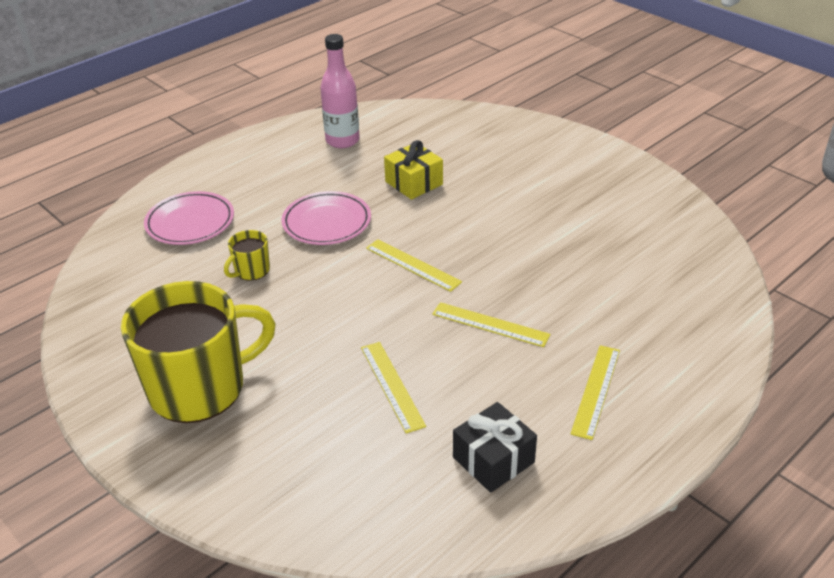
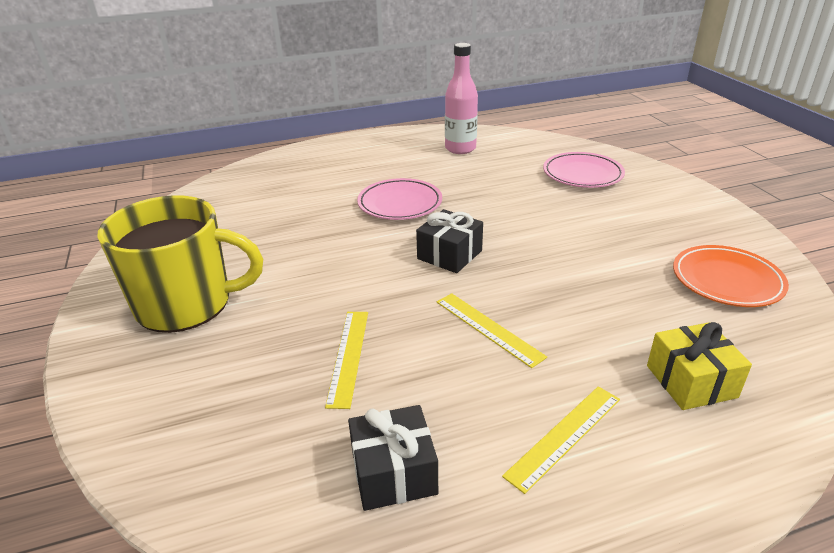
camera: 25 degrees right, 5 degrees down
pink plate [144,191,234,245] -> pink plate moved to [543,152,625,188]
yellow mug [224,230,270,281] -> none
yellow ruler [366,239,462,292] -> black gift [416,209,483,273]
yellow gift [384,140,443,200] -> yellow gift moved to [647,322,752,410]
none -> orange plate [673,245,789,307]

